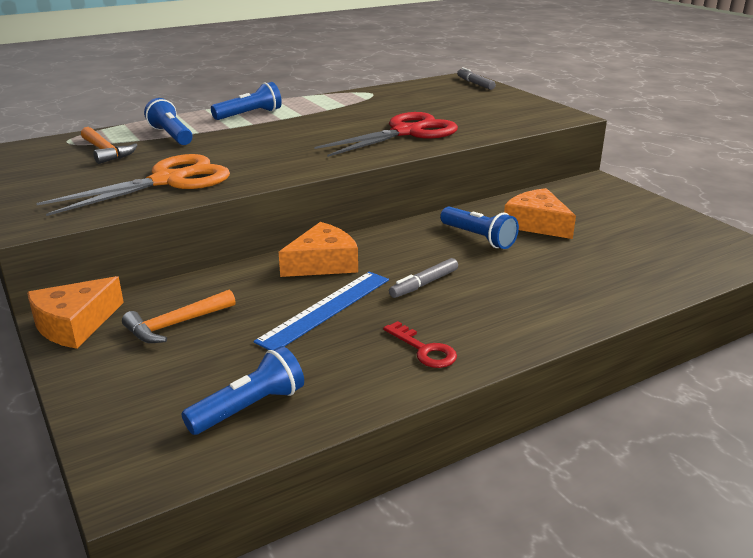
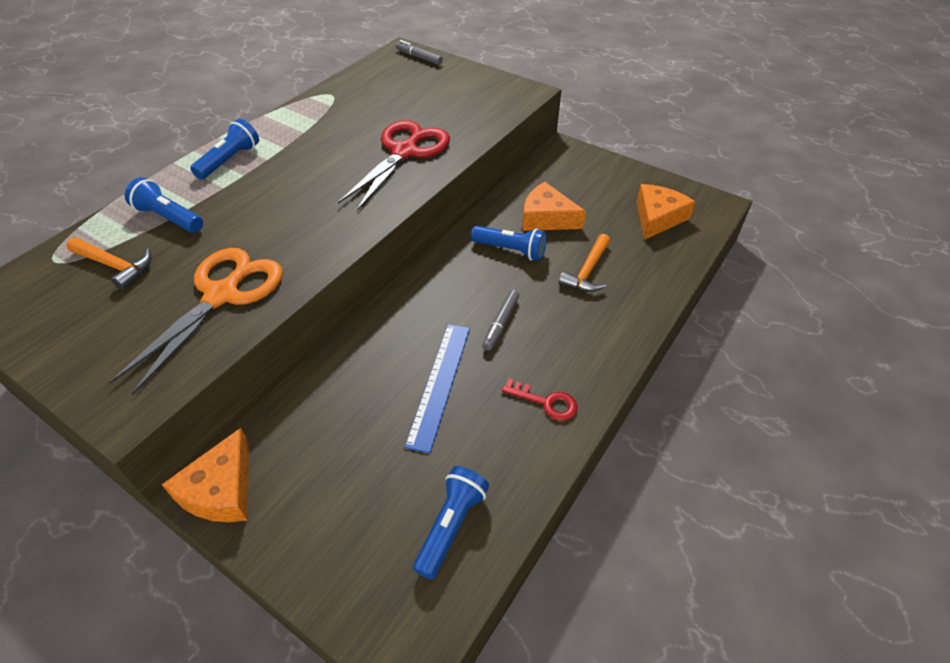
camera: 25 degrees left, 20 degrees up
orange hammer [122,289,236,343] -> orange hammer moved to [559,234,610,292]
orange cheese [279,222,358,277] -> orange cheese moved to [636,184,695,240]

